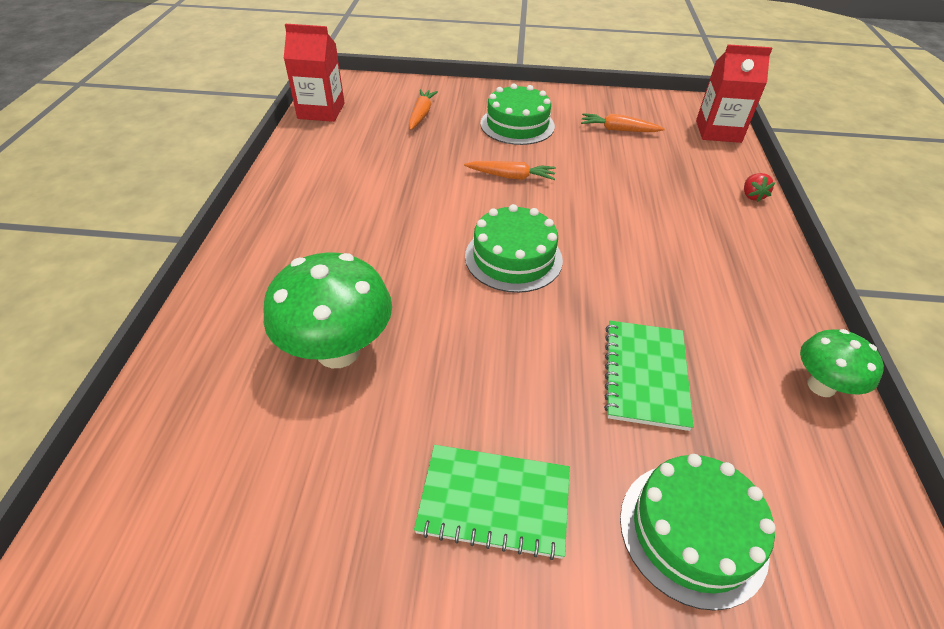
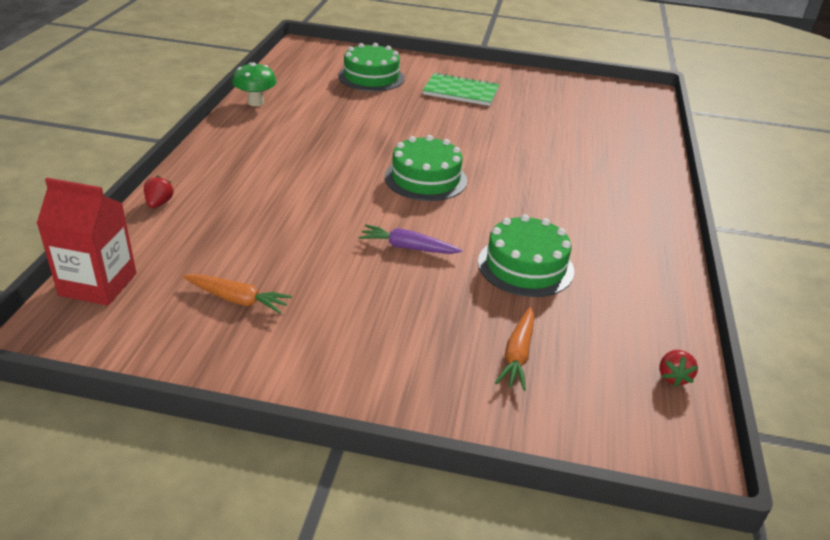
camera: 175 degrees left, 10 degrees down
green mushroom [263,252,392,368] -> none
red carton [284,24,345,122] -> red strawberry [659,350,698,387]
orange carrot [464,161,556,180] -> purple carrot [359,224,462,254]
green cake [481,84,555,145] -> green cake moved to [478,214,574,297]
green notebook [604,320,694,431] -> none

